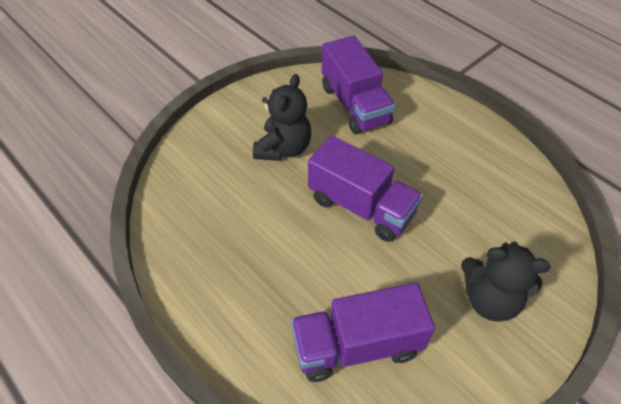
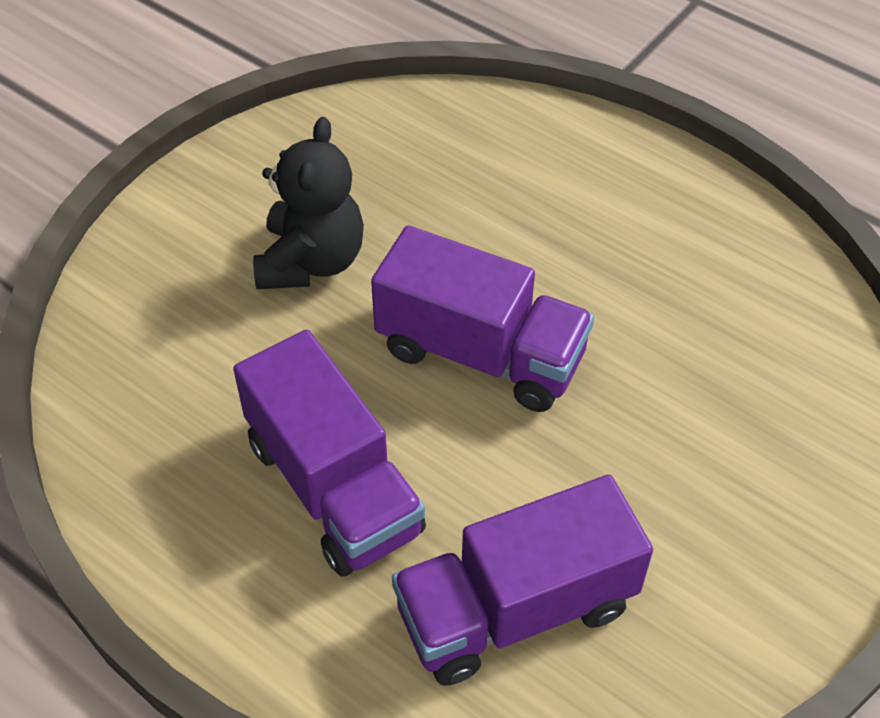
camera: 10 degrees left, 0 degrees up
purple truck [322,35,395,134] -> purple truck moved to [233,330,426,577]
black teddy bear [461,242,550,322] -> none

